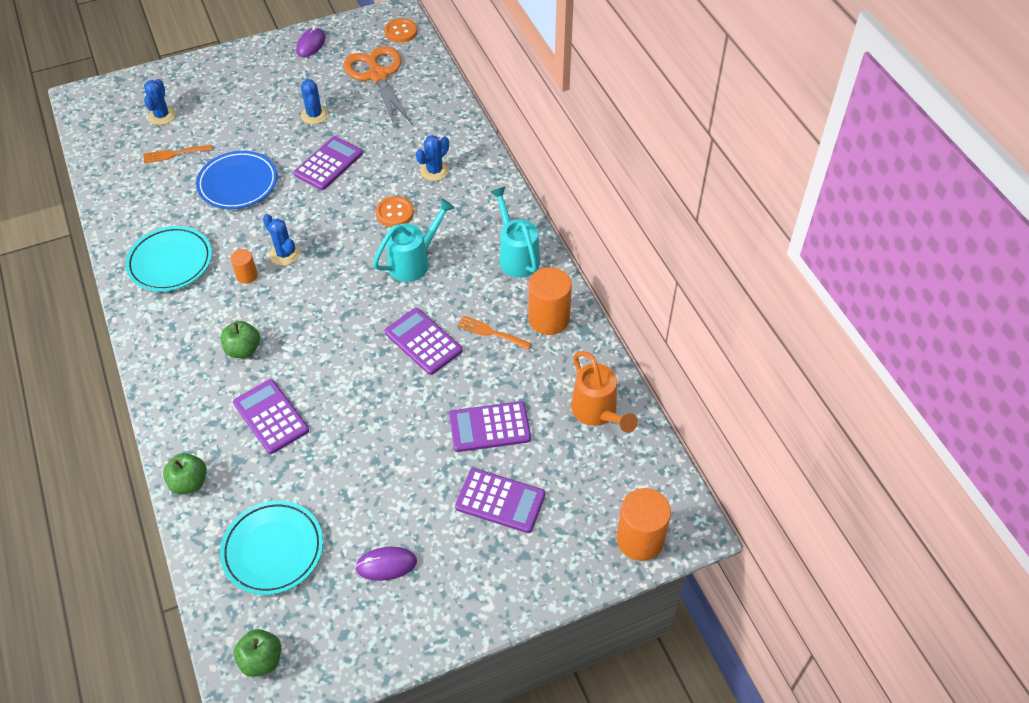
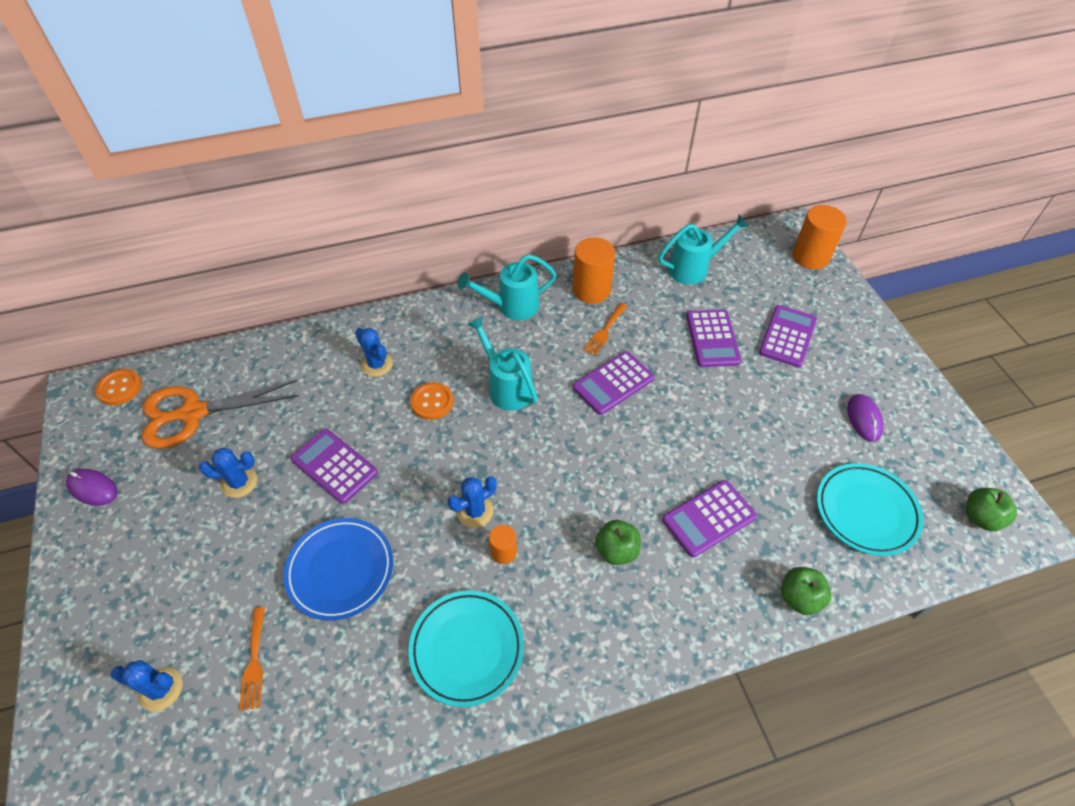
camera: 85 degrees left, 0 degrees up
orange watering can [571,351,638,432] -> turquoise watering can [658,215,749,284]

